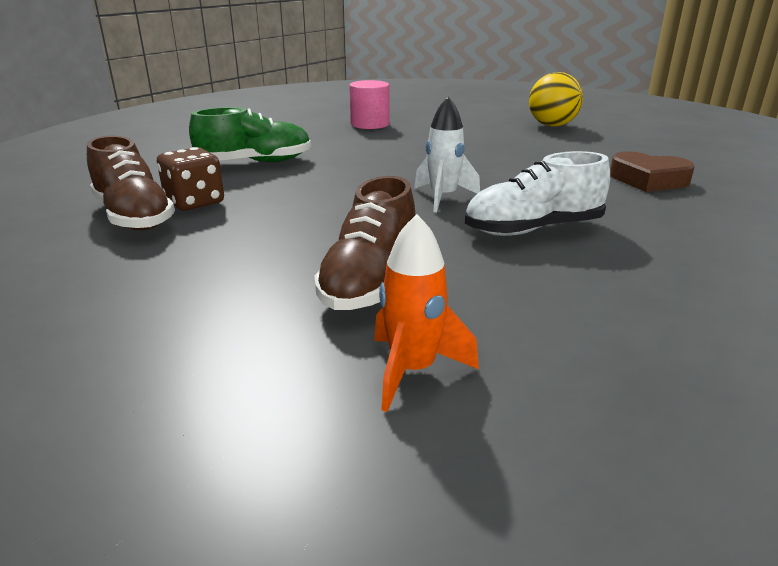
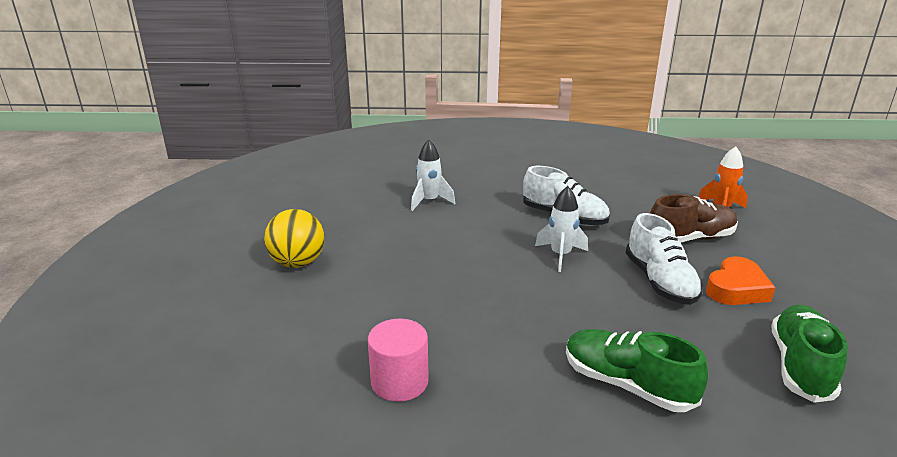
camera: 125 degrees left, 0 degrees up
brown shoe [87,136,175,230] -> green shoe [771,305,848,403]
brown dice [157,147,224,210] -> none
brown heart [610,151,695,192] -> white rocket [411,140,455,211]
none -> white shoe [626,213,703,305]
none -> orange heart [706,256,775,305]

